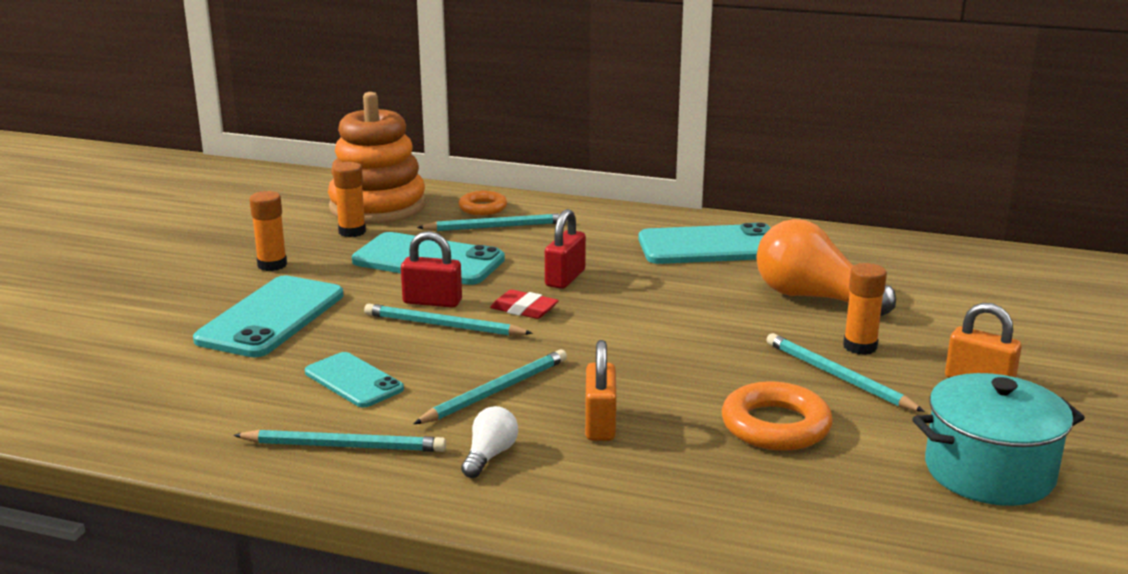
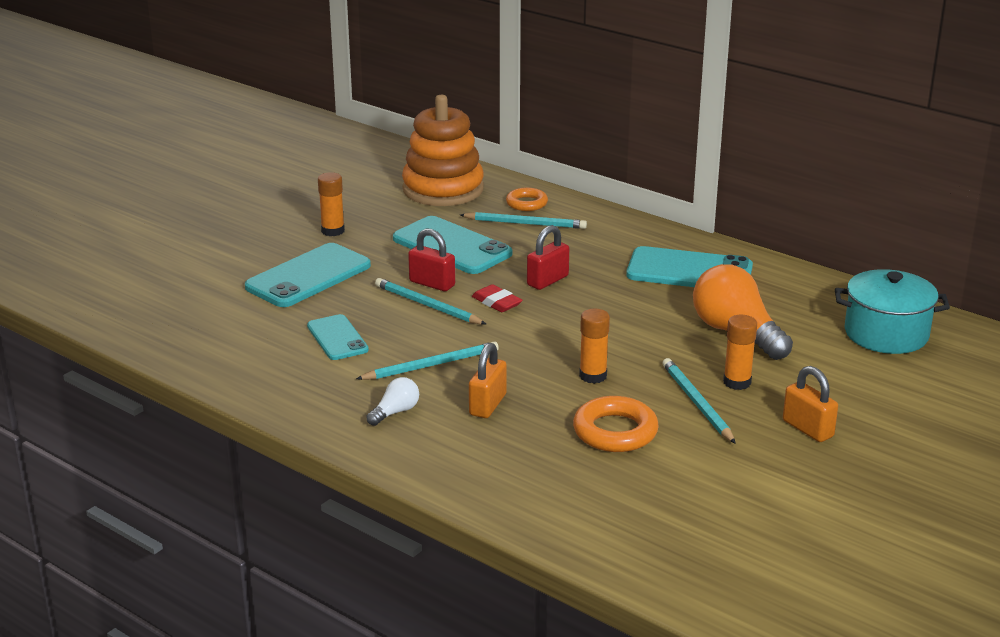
camera: 20 degrees right, 5 degrees up
turquoise pencil [233,429,446,452] -> none
orange glue stick [333,162,366,237] -> orange glue stick moved to [579,309,610,384]
turquoise pot [912,373,1085,506] -> turquoise pot moved to [835,269,950,354]

